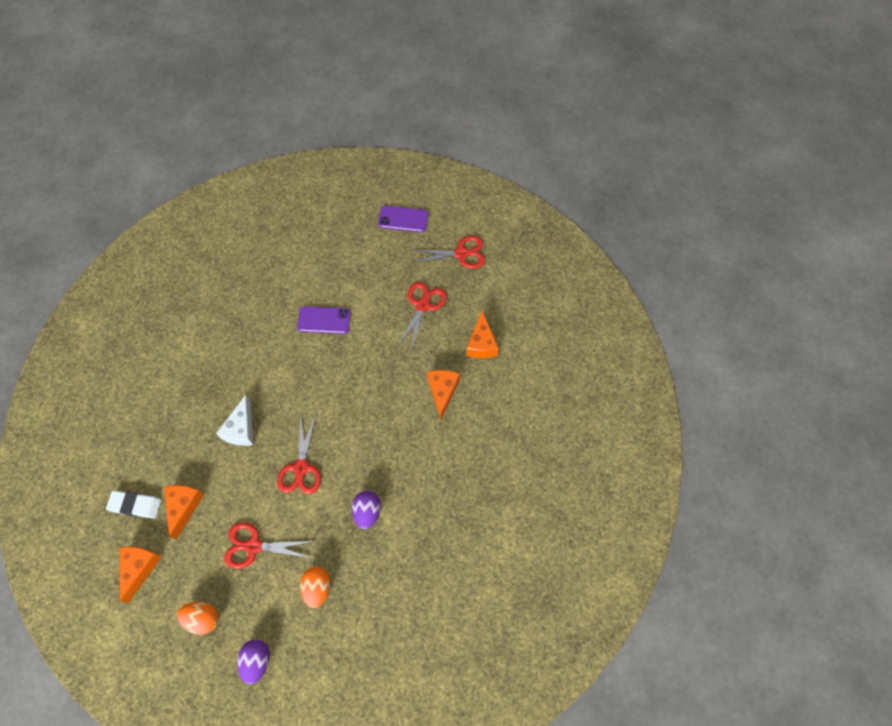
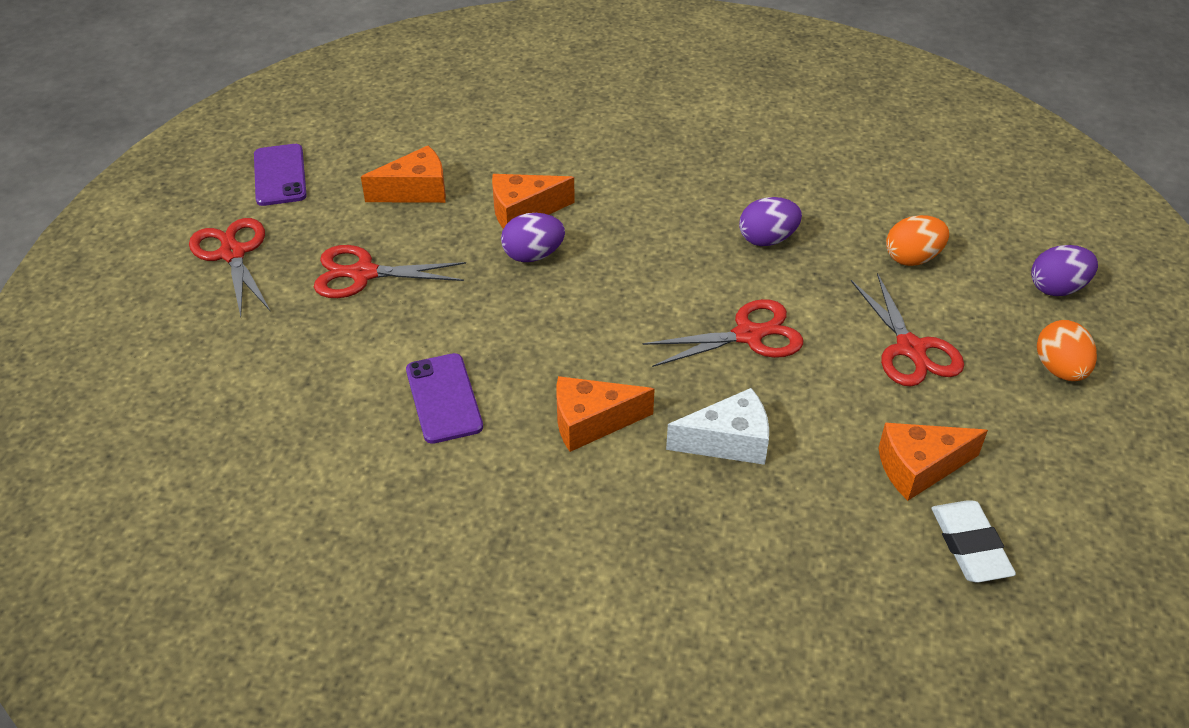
camera: 110 degrees left, 20 degrees down
orange cheese [120,546,162,603] -> orange cheese moved to [556,376,655,452]
purple phone [378,205,429,232] -> purple phone moved to [254,144,307,206]
none -> purple egg [501,213,565,262]

